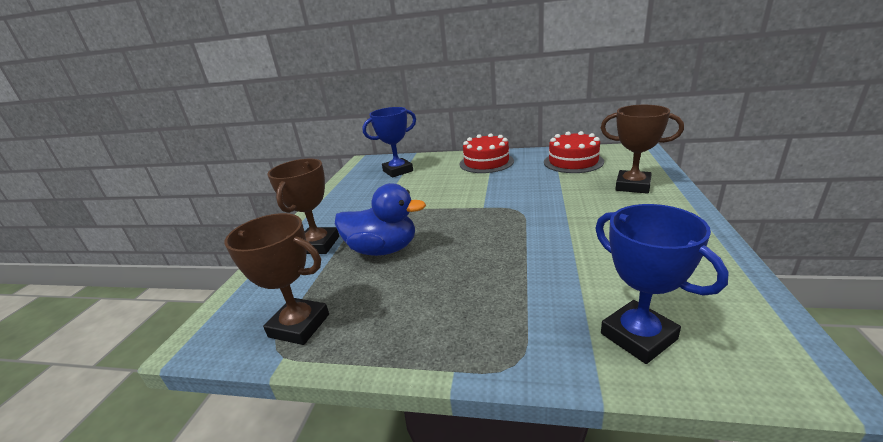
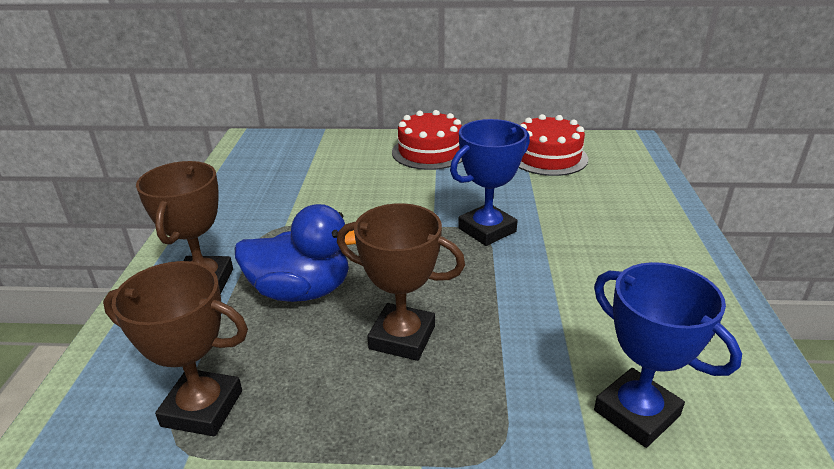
camera: 10 degrees left, 5 degrees up
blue trophy [363,107,416,178] -> blue trophy moved to [450,119,530,246]
brown trophy [601,105,684,194] -> brown trophy moved to [337,203,465,361]

